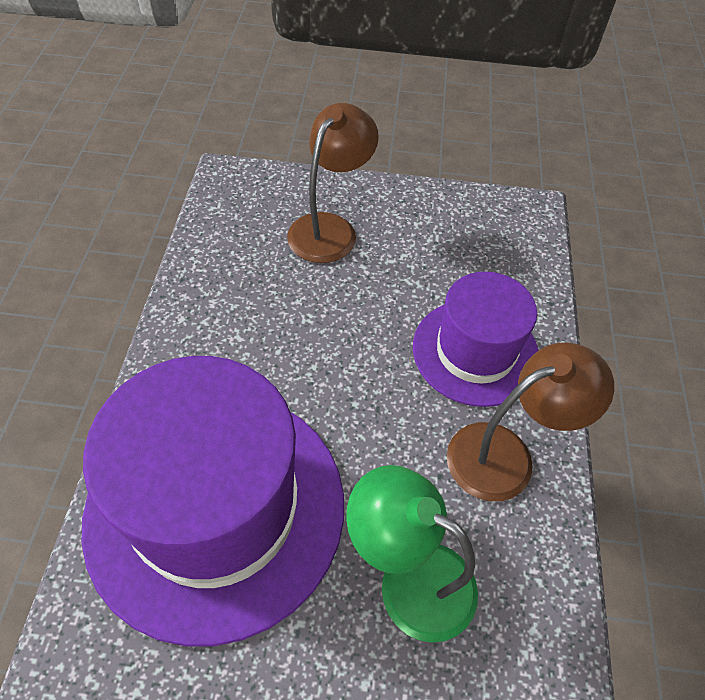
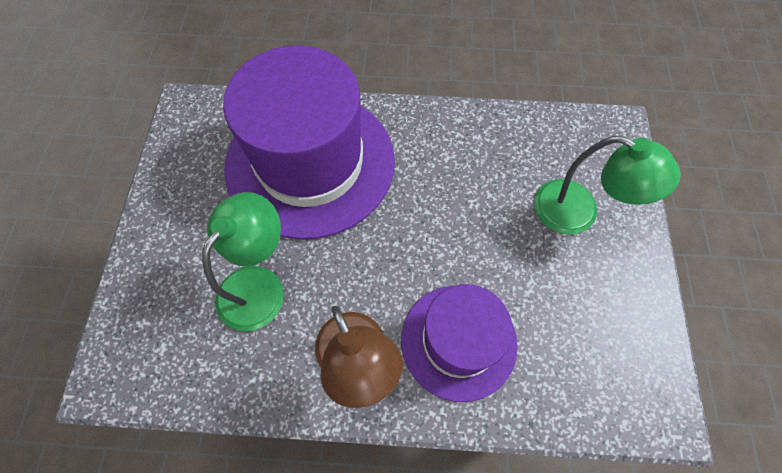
camera: 90 degrees right, 10 degrees up
brown lamp [287,103,379,263] -> green lamp [534,136,681,235]

